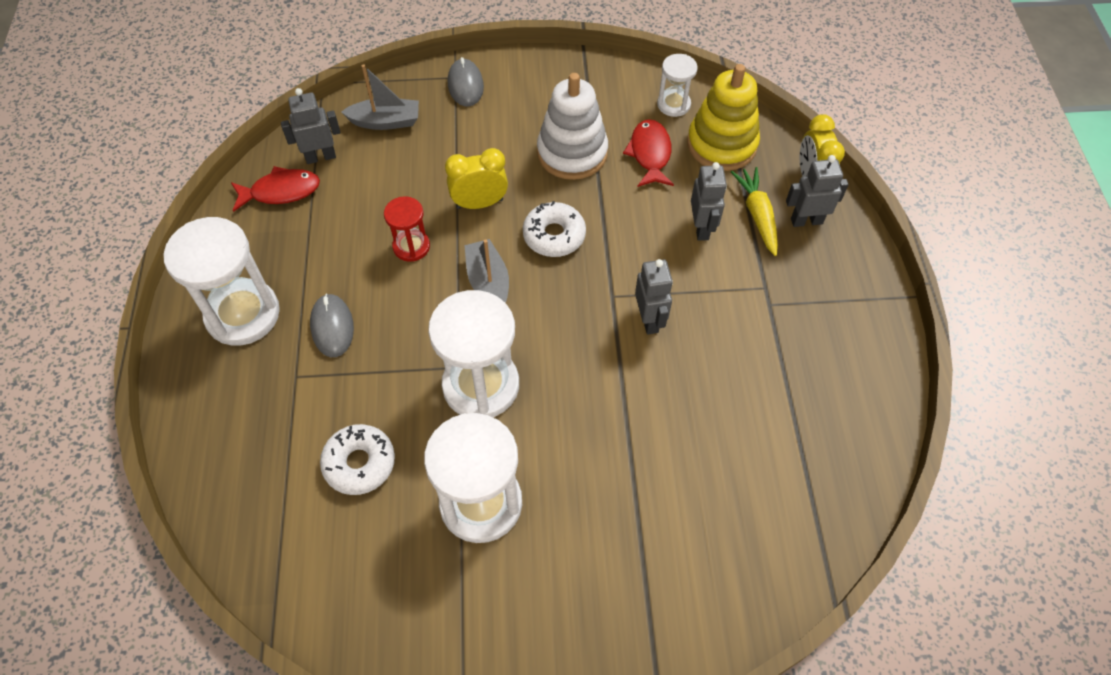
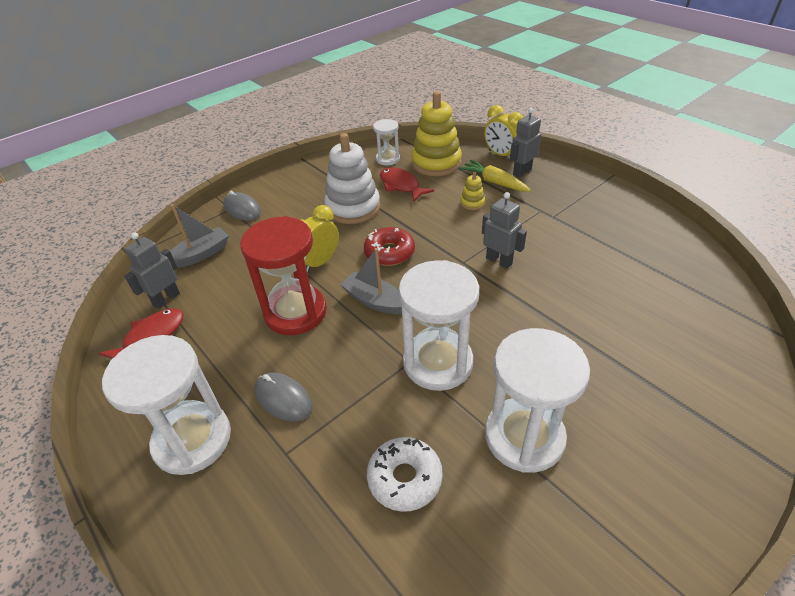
camera: 35 degrees left, 15 degrees down
red hourglass [384,196,430,262] -> red hourglass [240,216,327,335], size x1.89
white donut [523,201,586,257] -> red donut [364,227,415,266]
grey robot [691,162,727,241] -> yellow stacking toy [460,172,485,210]

